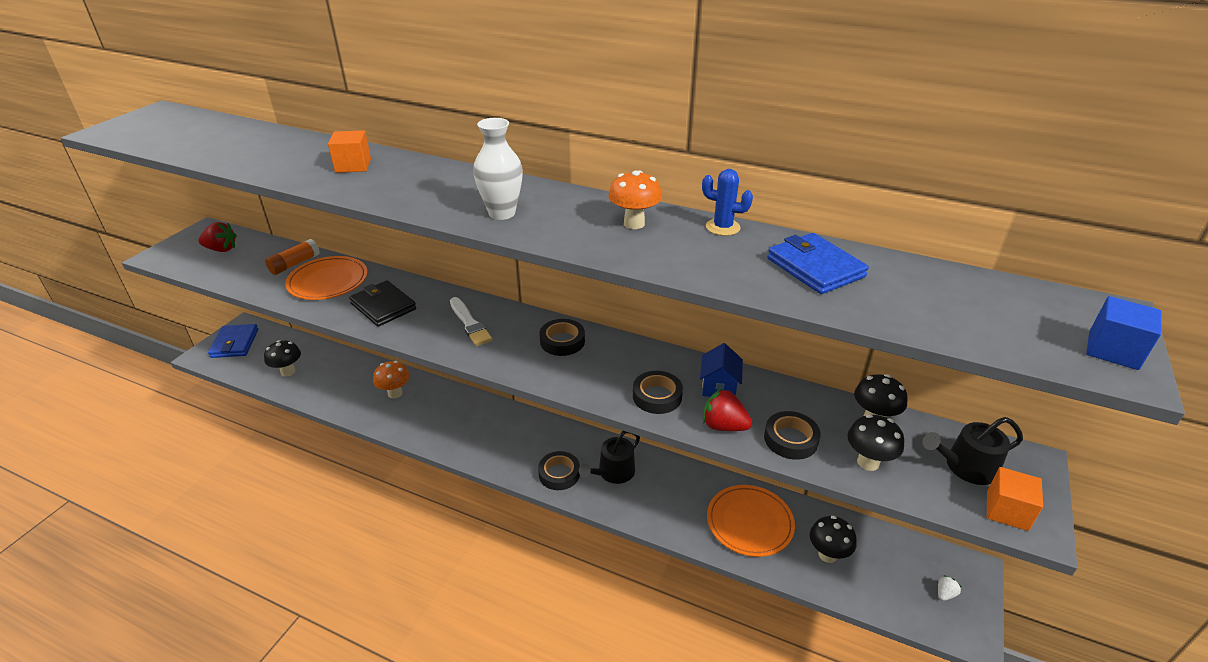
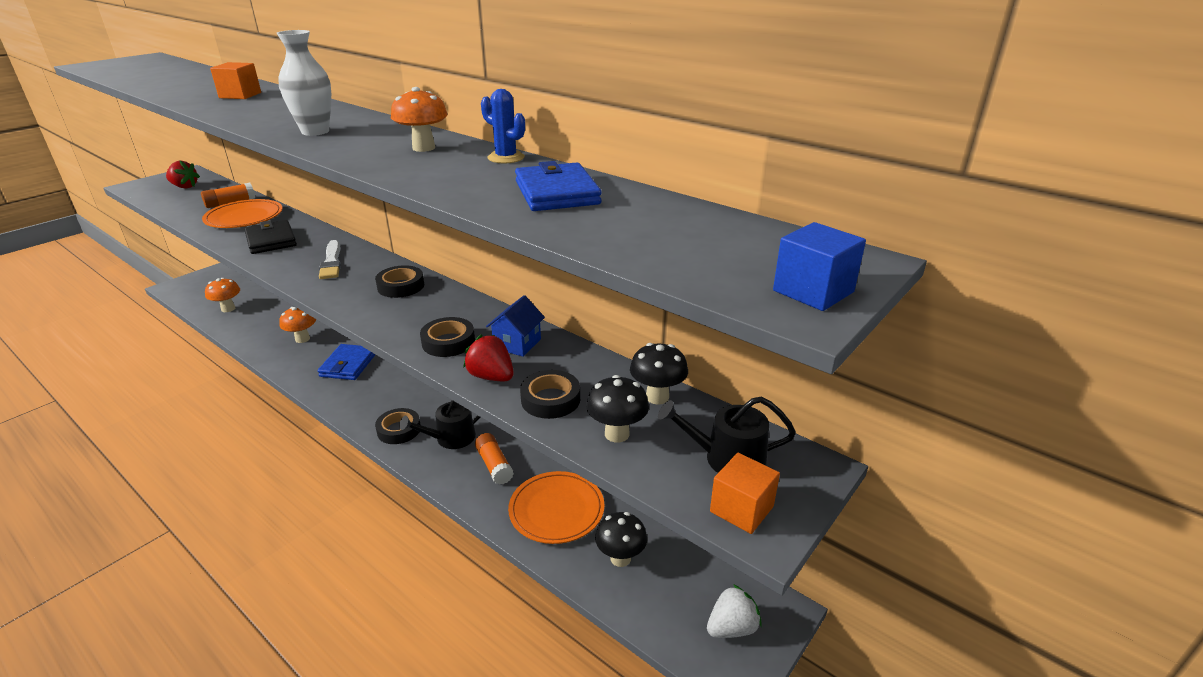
camera: 15 degrees right, 5 degrees down
blue wallet [208,324,258,358] -> blue wallet moved to [317,344,376,380]
black mushroom [264,340,301,377] -> orange mushroom [205,278,240,312]
white strawberry [938,575,962,601] -> white strawberry [707,584,762,638], size x1.83
none -> orange glue stick [475,433,514,485]

